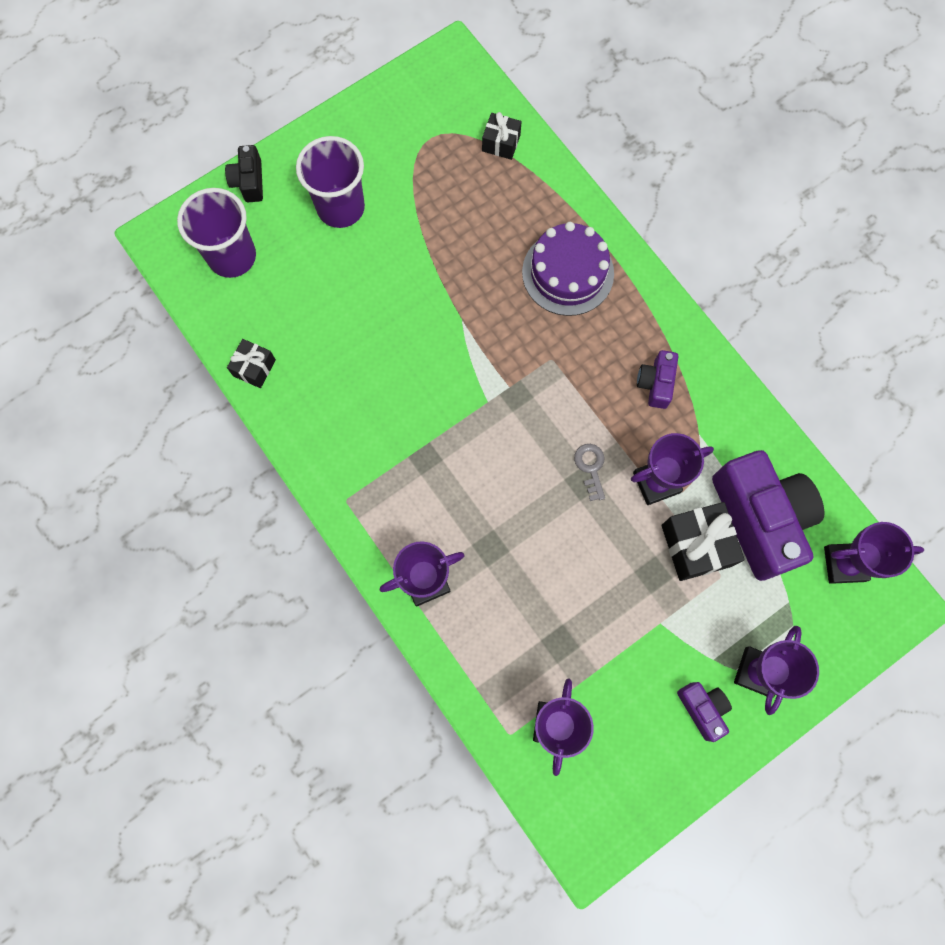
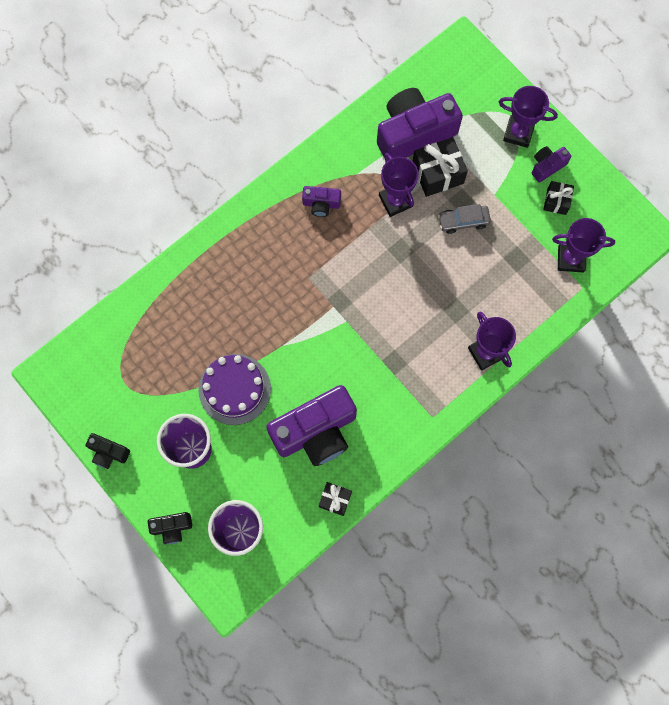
camera: 95 degrees left, 0 degrees up
black gift [482,112,522,160] -> black gift moved to [543,181,574,215]
purple cake [522,222,614,316] -> purple cake moved to [198,354,271,425]
grey key [574,444,605,501] -> none
purple trophy [824,522,924,584] -> none
none -> black camera [85,433,130,469]
none -> purple camera [266,385,357,466]
none -> grey car [438,204,491,234]

